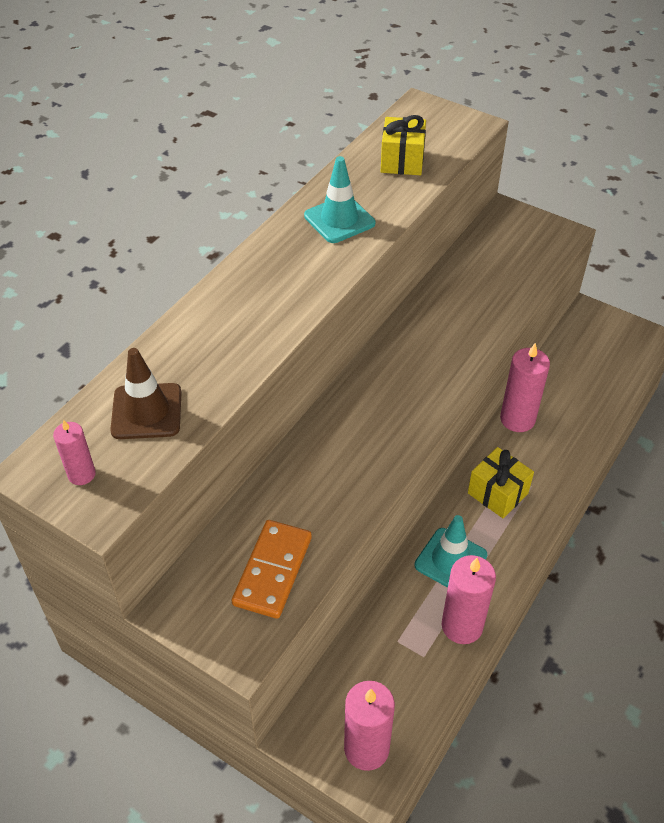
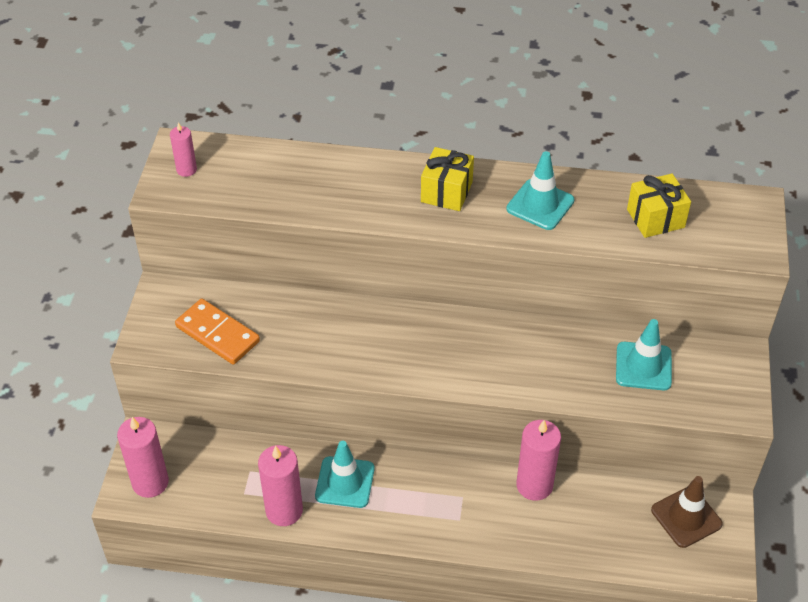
camera: 65 degrees right, 0 degrees up
brown traffic cone [110,348,182,439] -> brown traffic cone moved to [651,476,723,548]
orange domino [232,520,312,619] -> orange domino turned 45 degrees clockwise [175,299,260,365]
yellow gift [468,447,534,519] -> yellow gift moved to [421,147,474,211]
none -> turquoise traffic cone [616,319,672,390]

